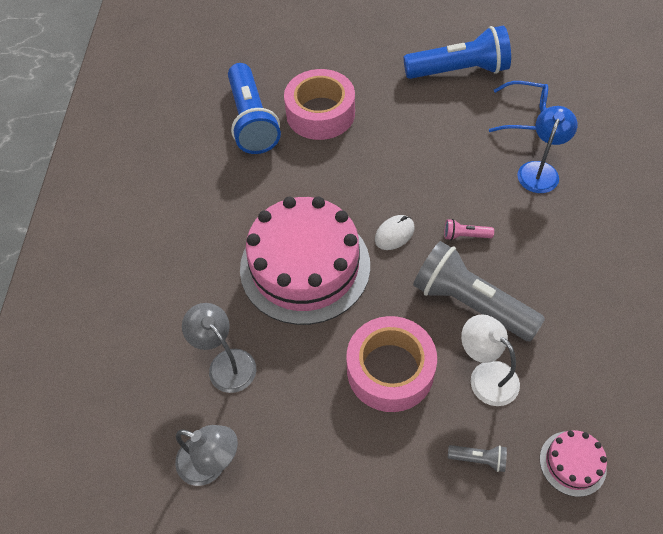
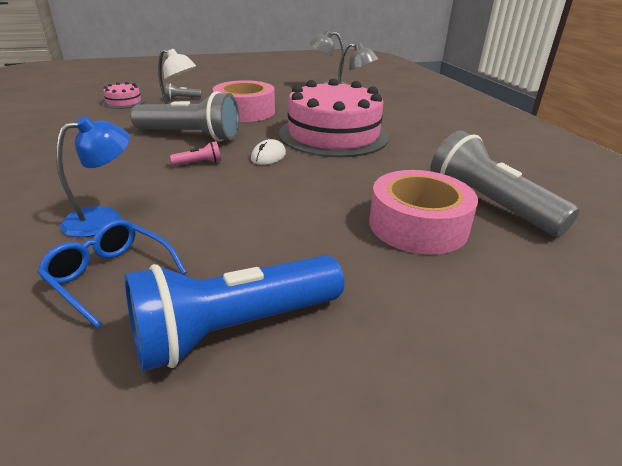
camera: 155 degrees right, 25 degrees down
blue flashlight [228,63,281,154] -> grey flashlight [430,131,579,237]
blue glasses [489,81,548,132] -> blue glasses turned 45 degrees clockwise [37,219,187,329]
blue lamp [517,106,578,193] -> blue lamp turned 135 degrees counterclockwise [56,116,130,237]

